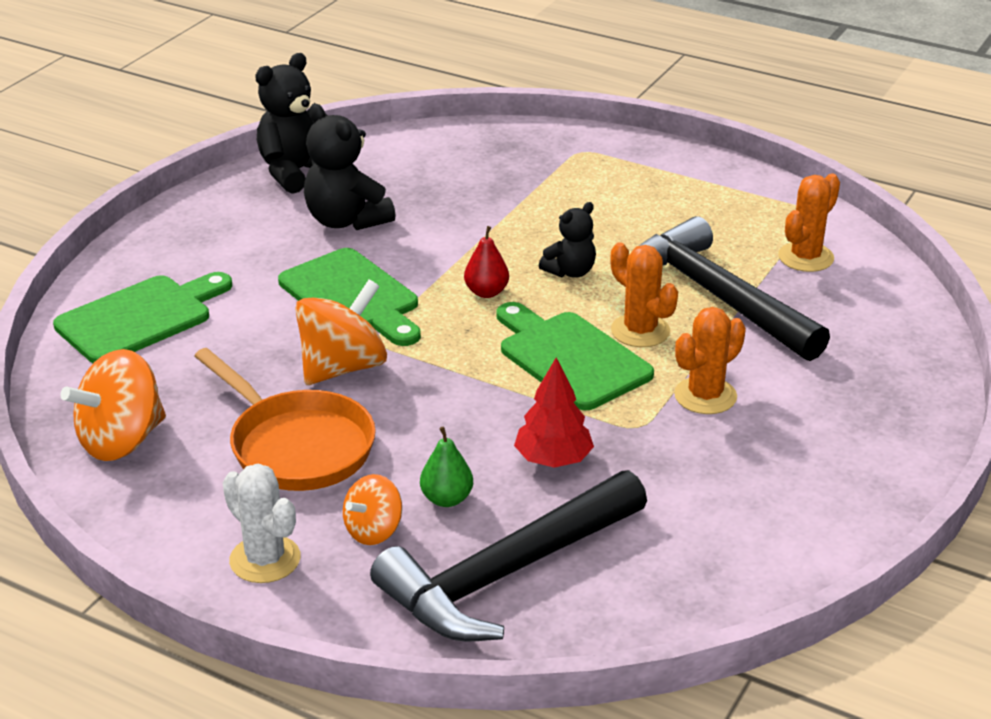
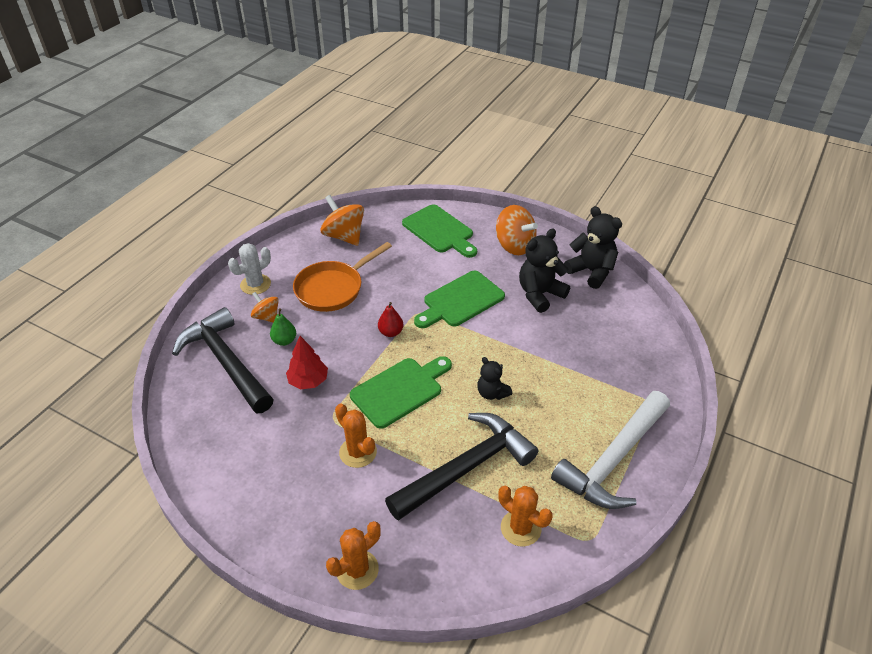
camera: 90 degrees right, 10 degrees up
orange spinning top [295,279,387,385] -> orange spinning top moved to [496,205,538,255]
red pear [464,226,509,298] -> red pear moved to [378,302,403,337]
orange cactus [610,242,678,347] -> orange cactus moved to [326,521,381,590]
none -> white hammer [551,391,670,509]

